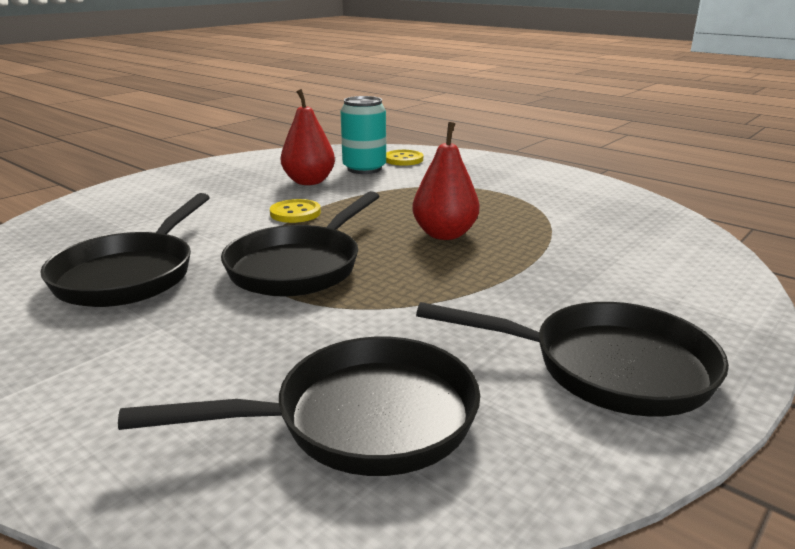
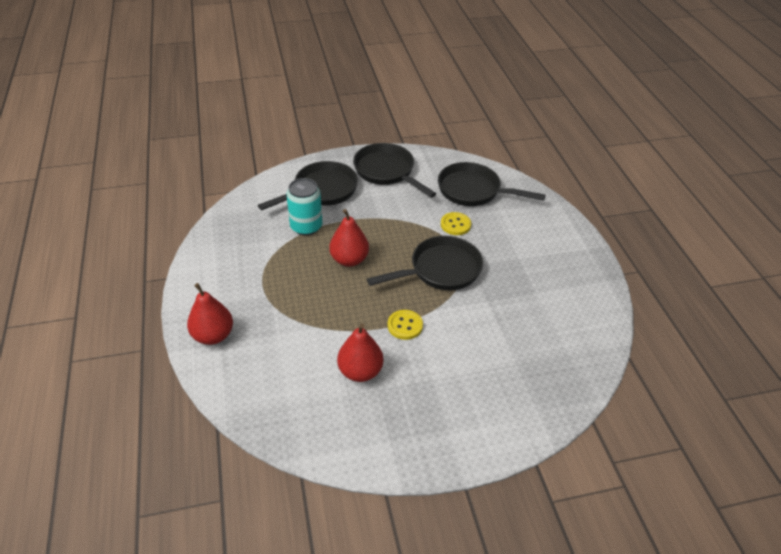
camera: 145 degrees left, 20 degrees up
black pan [40,193,210,307] -> black pan moved to [258,161,358,210]
turquoise can [341,96,386,174] -> turquoise can moved to [286,178,323,236]
yellow button [386,150,423,166] -> yellow button moved to [441,212,471,235]
none -> red pear [187,283,233,345]

